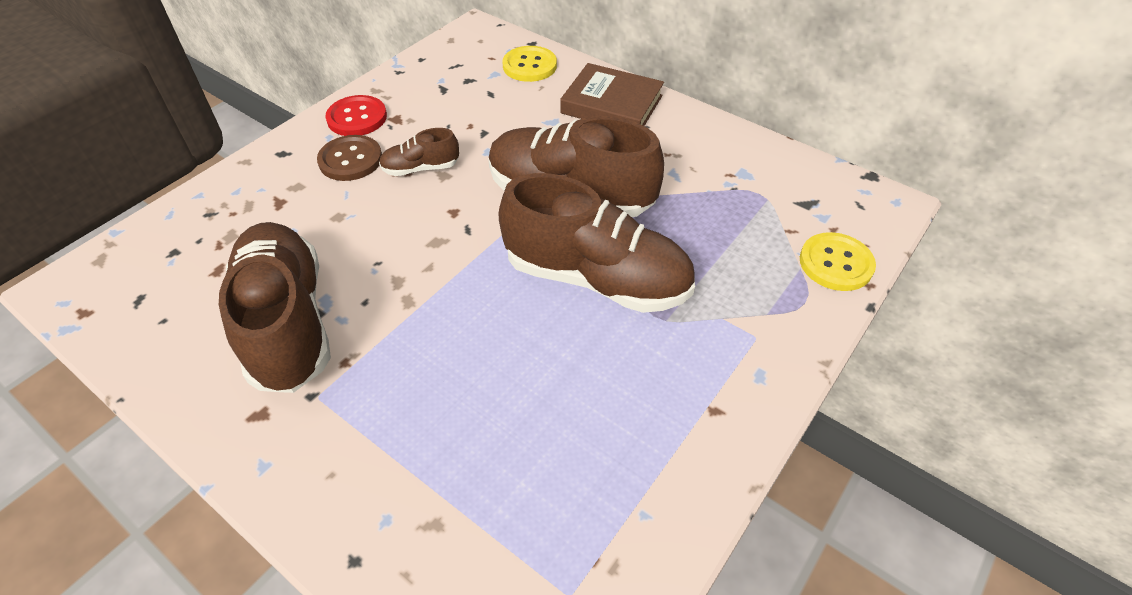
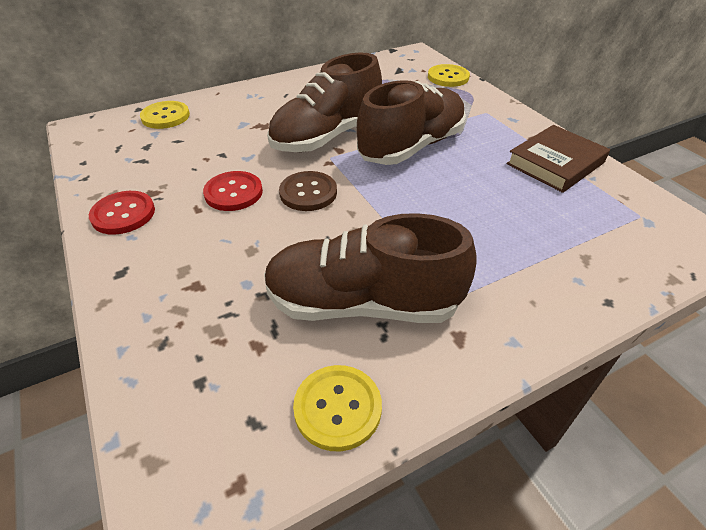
camera: 65 degrees left, 5 degrees down
brown button [317,135,382,181] -> brown button moved to [279,171,337,211]
brown shoe [379,128,459,176] -> red button [203,171,263,211]
brown book [560,63,664,126] -> brown book moved to [506,125,610,193]
none -> yellow button [293,365,382,451]

